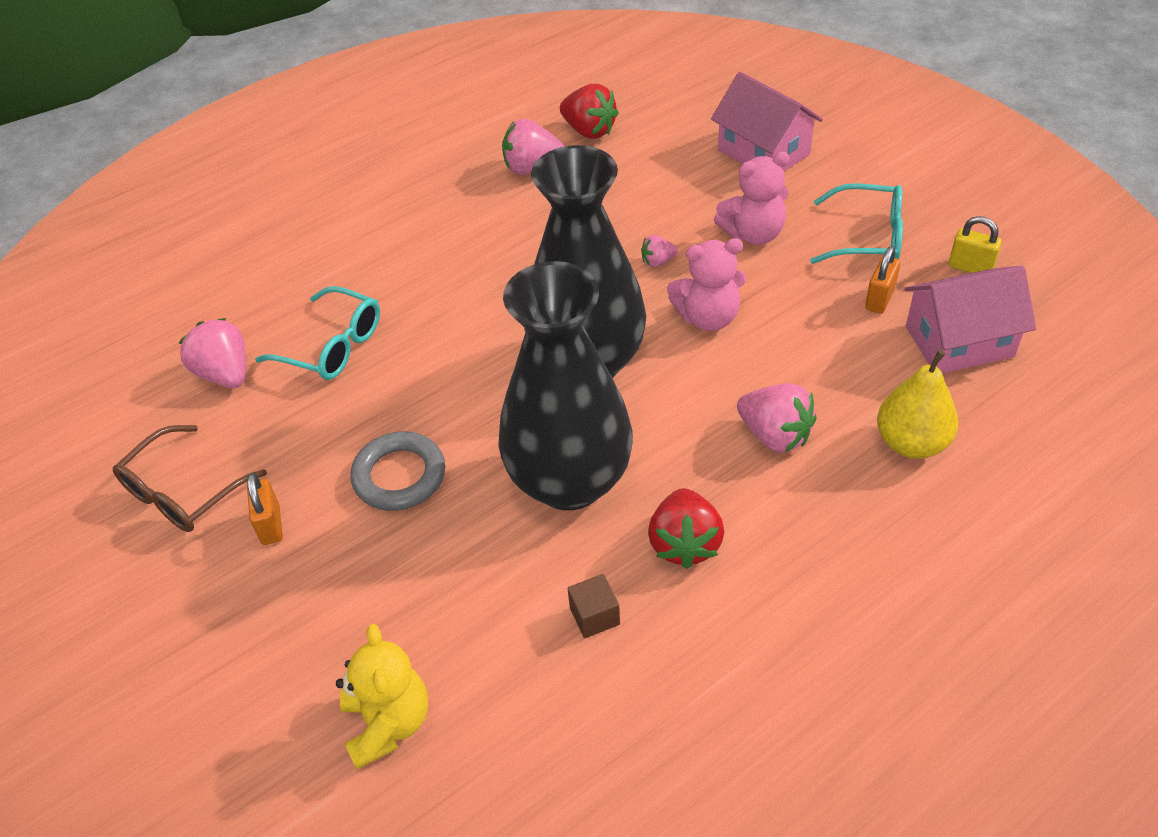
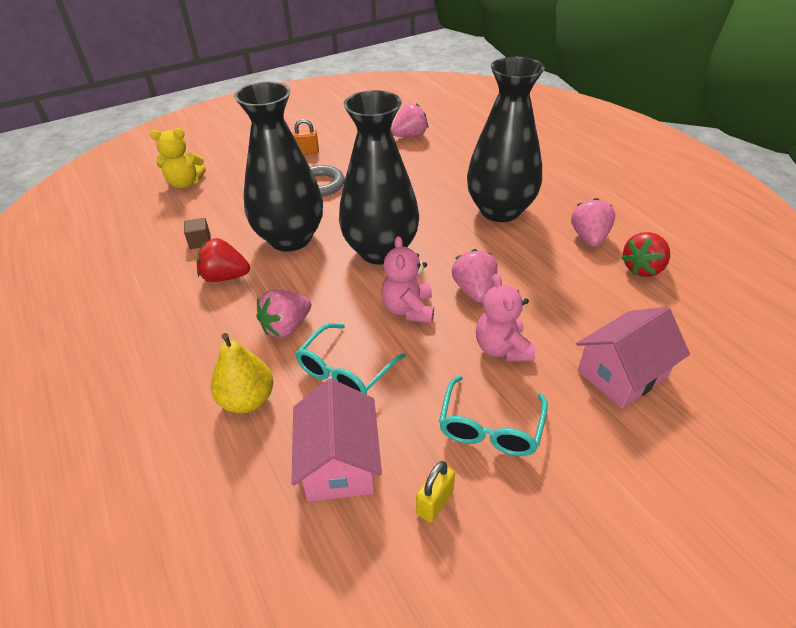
camera: 95 degrees right, 5 degrees down
brown glasses [113,425,267,532] -> none
turquoise glasses [255,286,380,380] -> turquoise glasses moved to [295,323,406,395]
pink strawberry [641,235,678,267] -> pink strawberry [452,249,497,303], size x1.89
orange padlock [865,246,900,314] -> none
none -> black vase [467,57,545,222]

